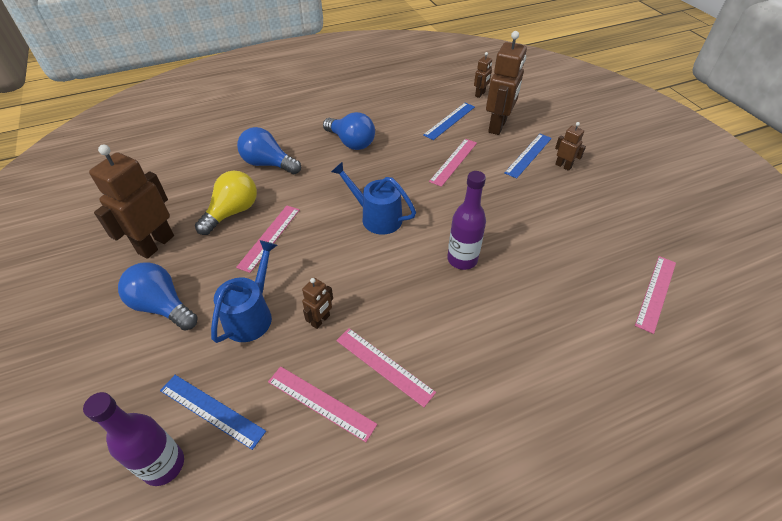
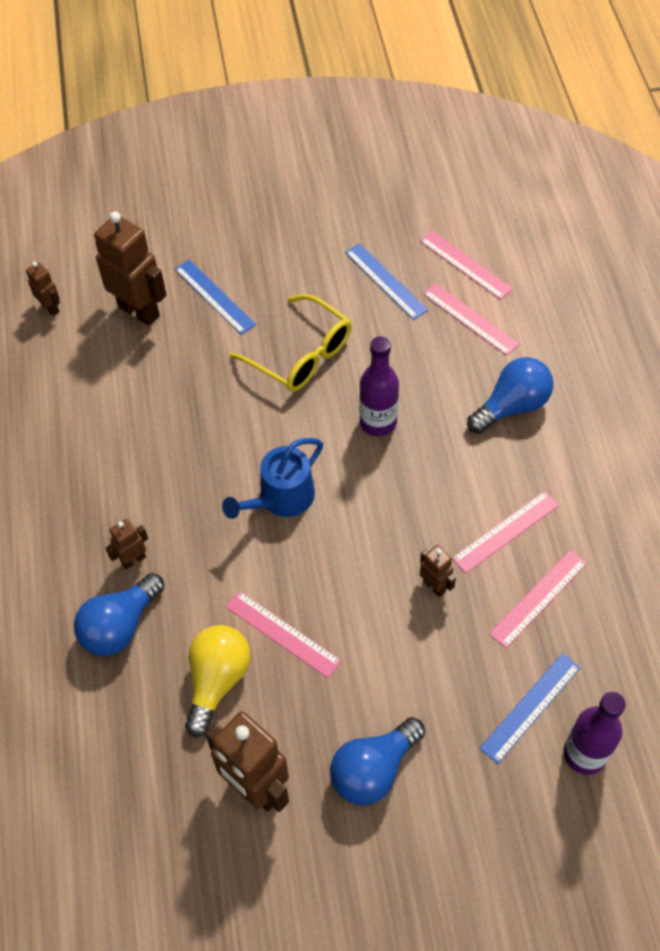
camera: 75 degrees left, 10 degrees up
yellow light bulb [195,171,257,235] -> yellow light bulb turned 60 degrees clockwise [185,625,251,737]
blue watering can [211,240,277,343] -> none
blue light bulb [323,112,375,150] -> blue light bulb moved to [467,357,553,434]
blue ruler [423,103,475,140] -> blue ruler moved to [345,243,428,320]
pink ruler [429,139,477,187] -> pink ruler moved to [423,283,520,356]
brown robot [555,122,586,171] -> brown robot moved to [105,519,148,569]
none -> yellow glasses [230,294,352,392]

